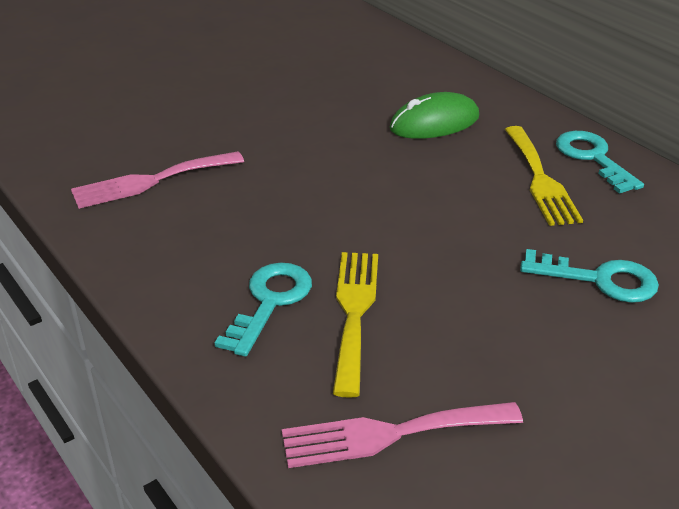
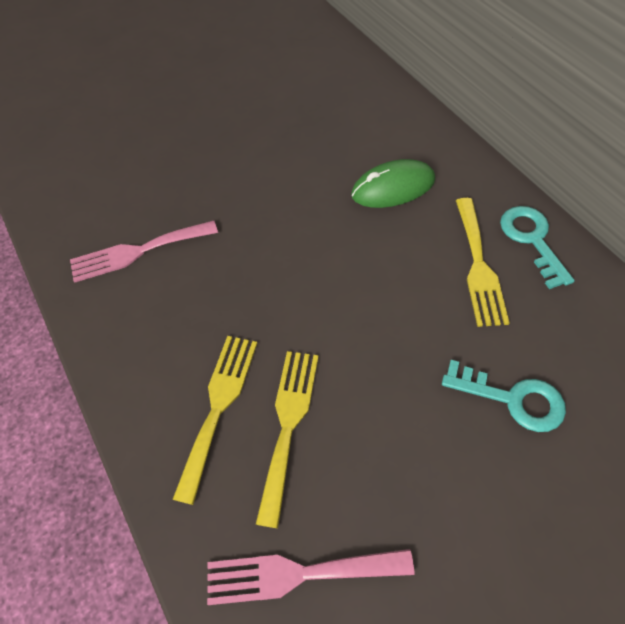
camera: 10 degrees right, 20 degrees up
turquoise key [215,263,312,357] -> yellow fork [172,336,257,505]

